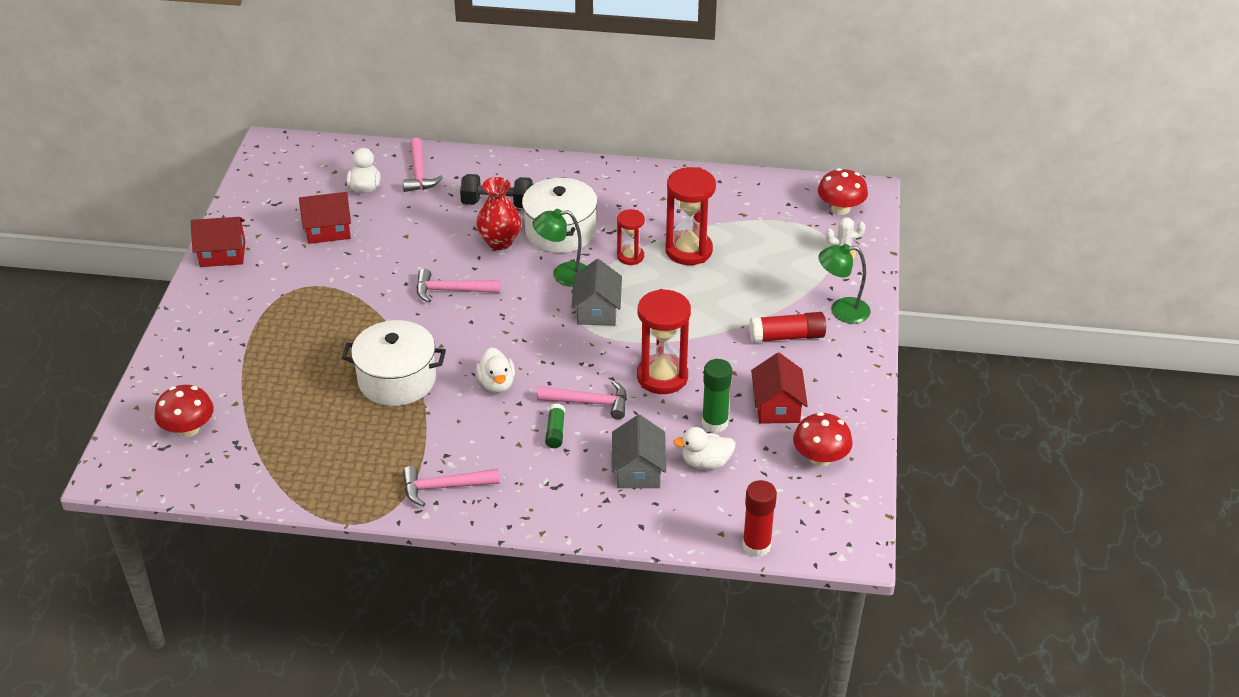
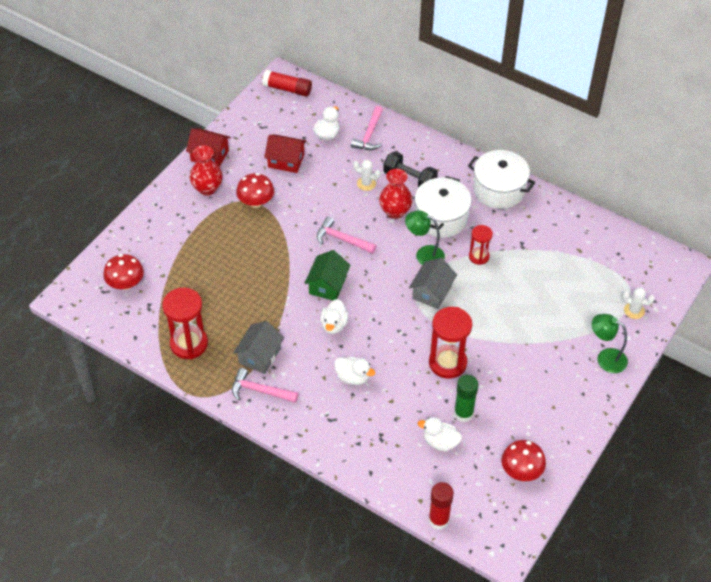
camera: 25 degrees right, 10 degrees up
white pot [342,320,446,406] -> white pot moved to [468,150,535,209]
pink hammer [537,381,627,419] -> none
green glue stick [545,404,565,448] -> white duck [334,357,375,385]
grey house [612,415,666,488] -> grey house moved to [233,321,284,374]
red hourglass [665,167,716,265] -> red hourglass moved to [162,288,208,359]
red glue stick [749,312,826,343] -> red glue stick moved to [262,70,312,97]
red house [751,353,808,424] -> none
red mushroom [818,168,868,215] -> red mushroom moved to [236,173,274,208]
none -> red vase [190,145,223,196]
none -> green house [304,250,351,300]
none -> white cactus [353,160,381,191]

